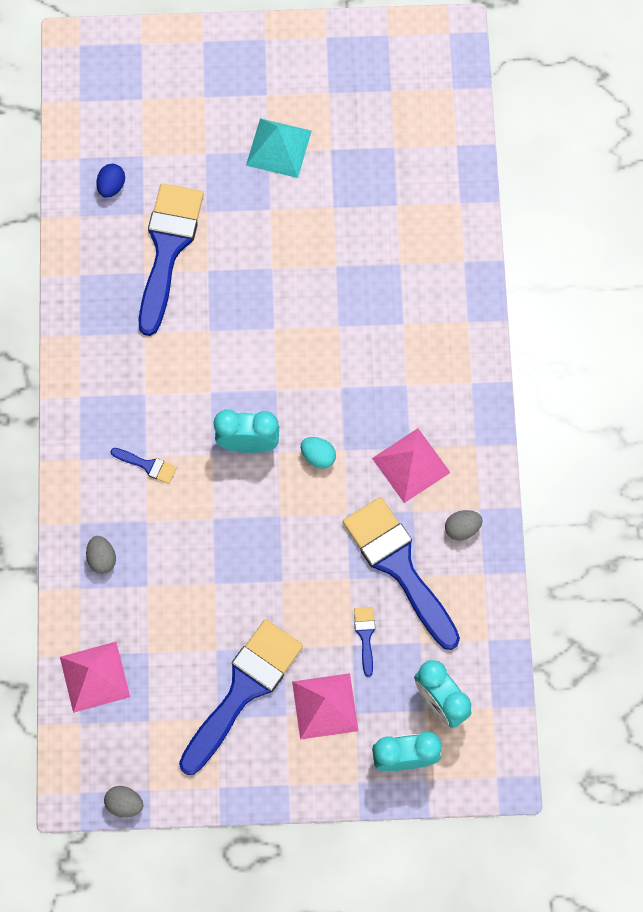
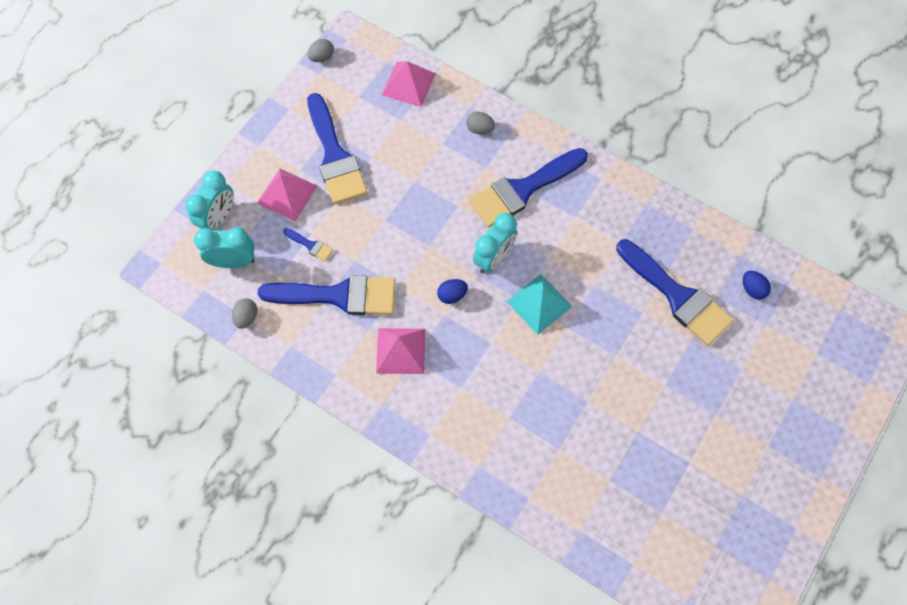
camera: 125 degrees right, 5 degrees down
blue brush [110,448,177,484] -> blue brush [469,148,588,227], size x2.43
turquoise pyramid [246,118,312,178] -> turquoise pyramid moved to [506,274,572,335]
turquoise egg [301,437,336,469] -> blue egg [437,279,468,304]
grey egg [445,510,483,541] -> grey egg moved to [232,298,257,329]

